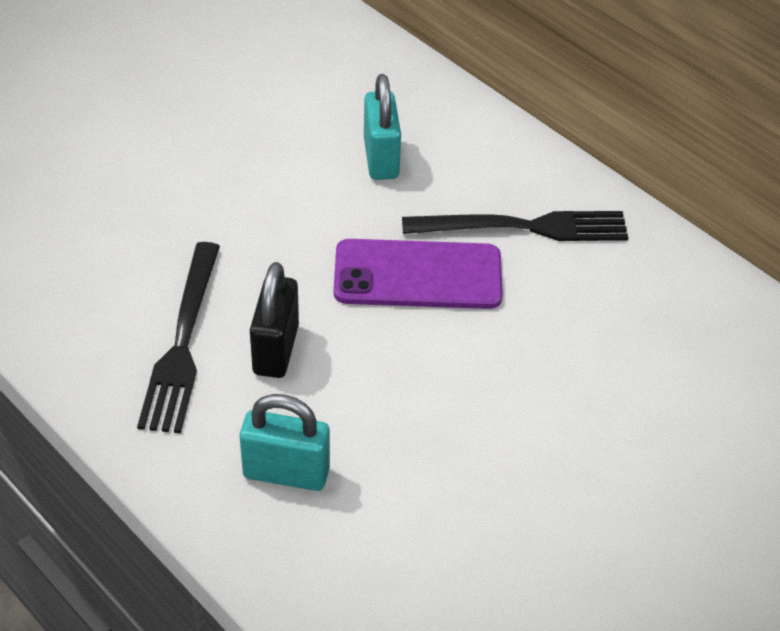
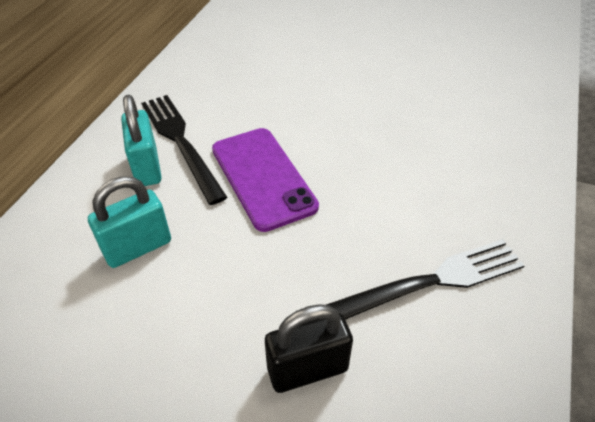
camera: 115 degrees left, 0 degrees up
turquoise padlock [240,394,330,491] -> turquoise padlock moved to [121,95,162,186]
black padlock [250,262,299,378] -> black padlock moved to [265,304,353,393]

